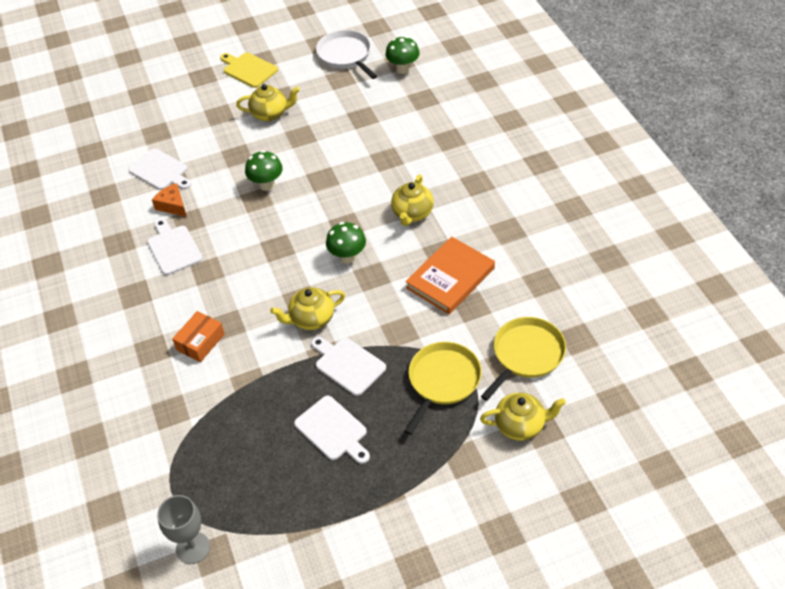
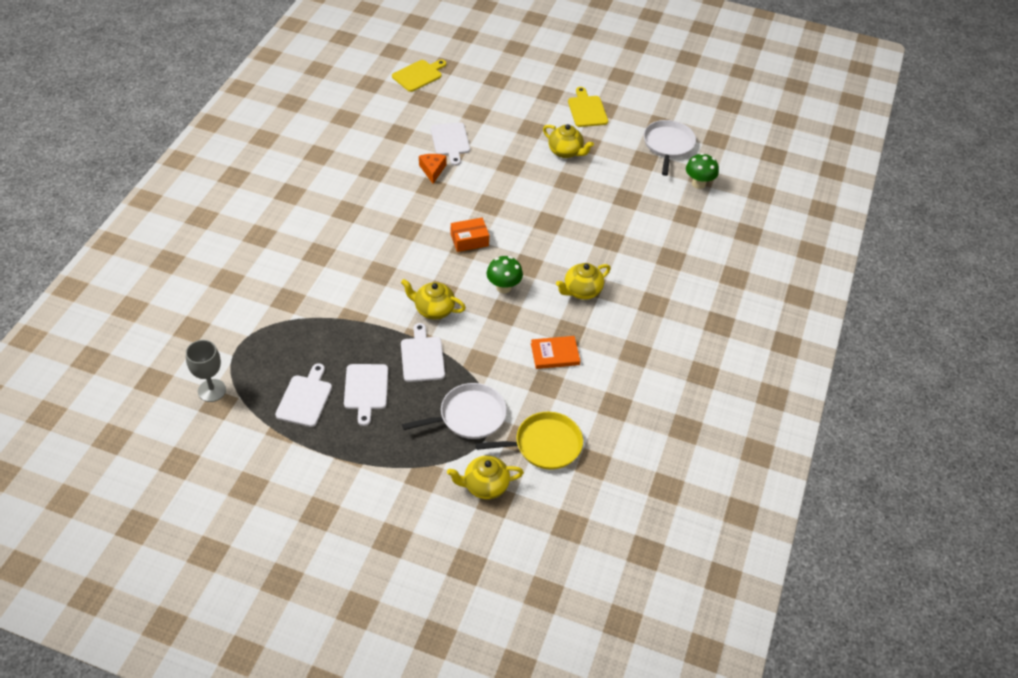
camera: 35 degrees right, 0 degrees up
white cutting board [147,219,203,275] -> white cutting board moved to [275,363,332,427]
orange box [172,311,225,362] -> orange box moved to [451,218,489,252]
green mushroom [245,150,283,191] -> none
yellow pan [404,342,482,435] -> white pan [402,383,507,439]
orange book [405,237,495,314] -> orange book [531,336,580,369], size x0.64
yellow teapot [480,392,566,441] -> yellow teapot turned 135 degrees clockwise [447,456,524,499]
none -> yellow cutting board [392,60,446,92]

